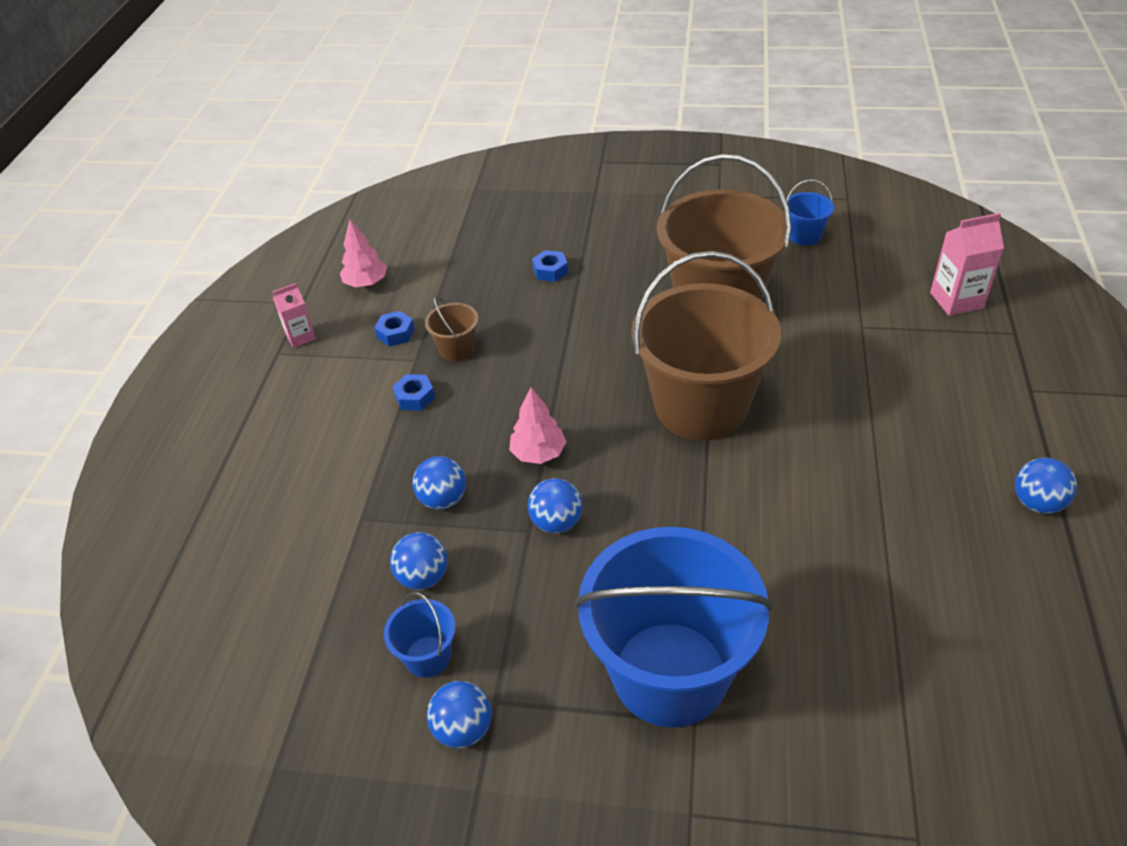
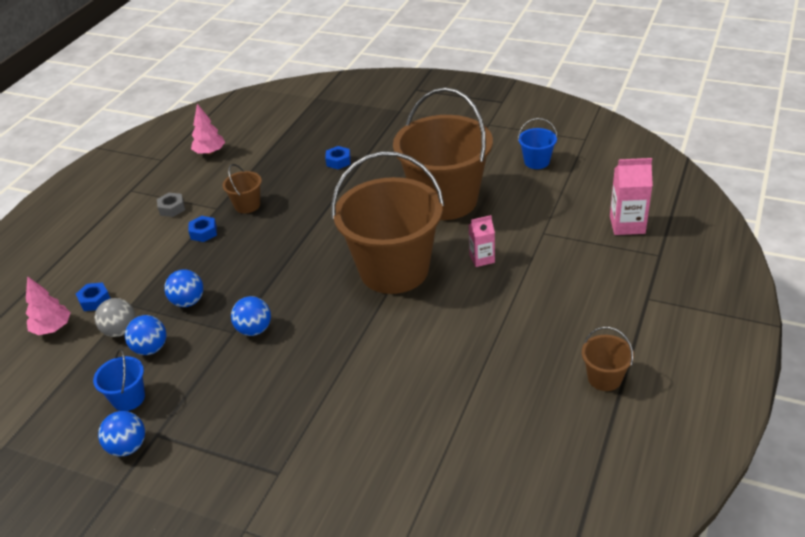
camera: 15 degrees right, 5 degrees down
pink carton [272,283,316,348] -> pink carton moved to [469,215,495,267]
blue nut [374,311,415,346] -> blue nut moved to [76,282,111,311]
pink tree [509,387,566,464] -> pink tree moved to [26,276,71,335]
blue bucket [575,527,772,728] -> none
blue ball [1015,458,1077,514] -> brown bucket [582,327,634,391]
none -> grey ball [95,298,136,337]
none -> grey nut [157,193,185,217]

